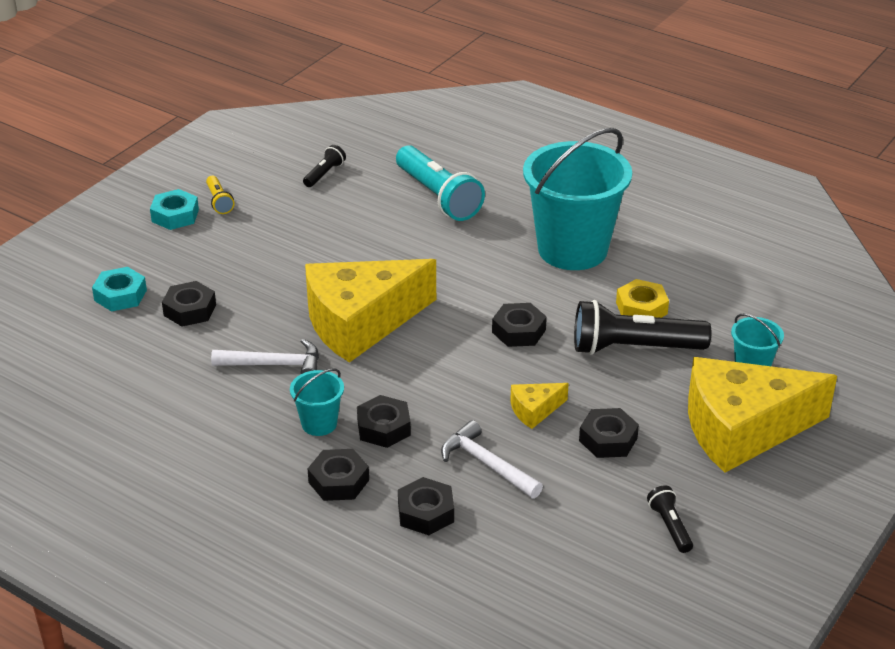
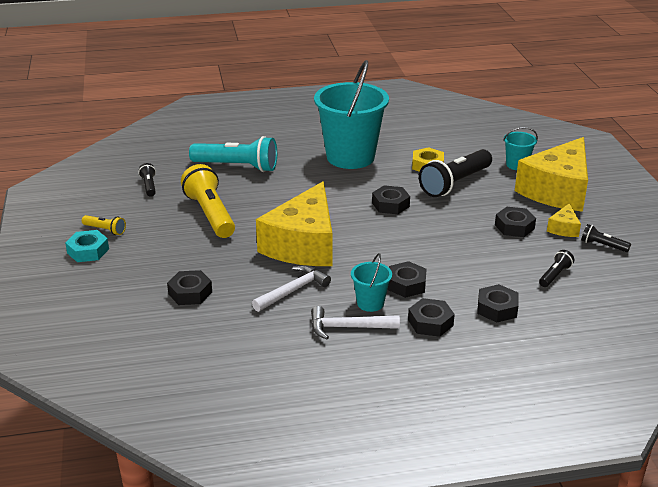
camera: 45 degrees left, 5 degrees down
turquoise nut [92,267,147,312] -> none
white hammer [441,420,543,499] -> white hammer moved to [311,306,400,339]
yellow cheese [510,383,569,429] -> yellow cheese moved to [547,203,581,237]
none -> yellow flashlight [181,164,235,238]
none -> black flashlight [539,250,574,287]

